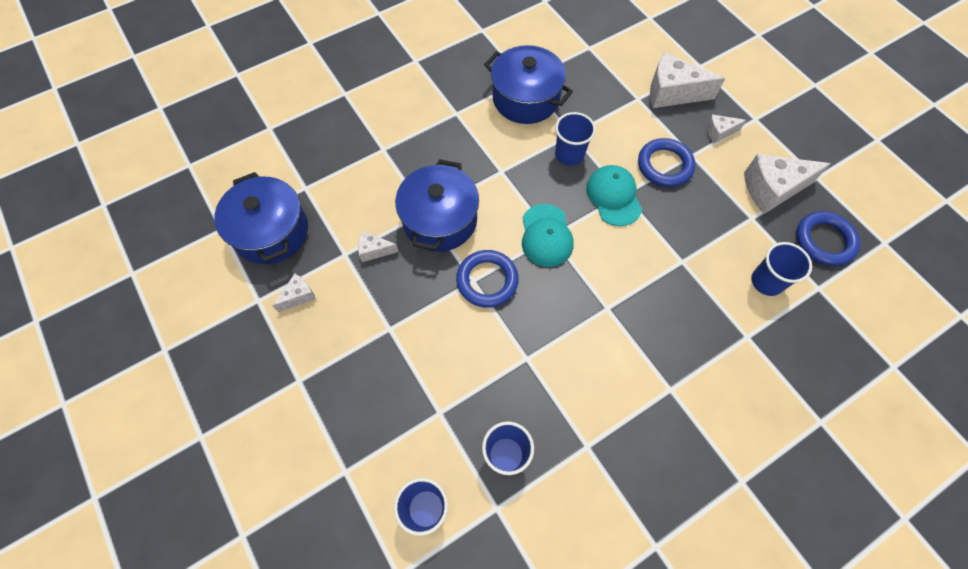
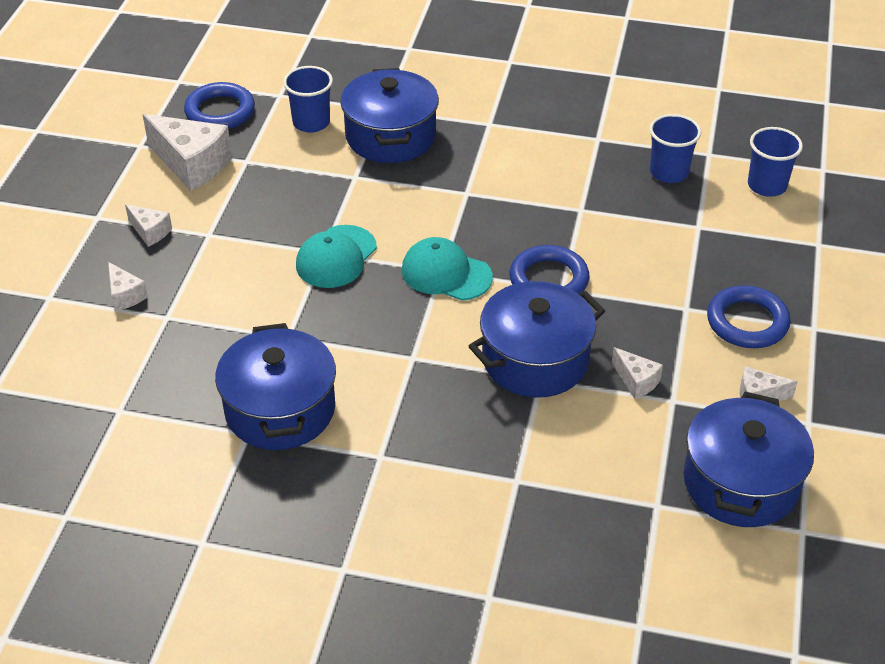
camera: 135 degrees left, 20 degrees down
turquoise cap [522,204,573,267] -> turquoise cap turned 105 degrees counterclockwise [401,237,493,301]
blue cup [555,112,596,166] -> none
blue ring [638,138,695,187] -> blue ring moved to [707,285,791,348]
white cheese [650,52,725,108] -> white cheese [108,262,148,311], size x0.51
none -> blue pot [340,68,439,163]

